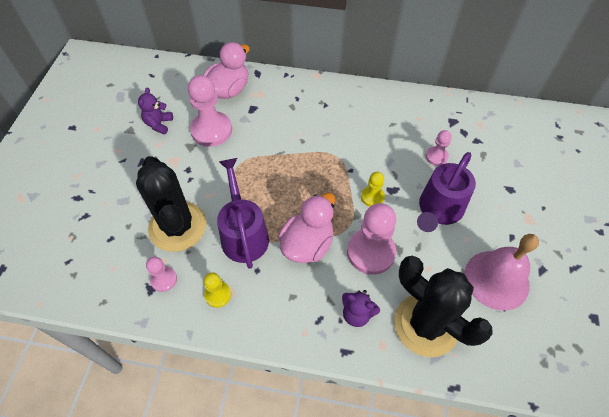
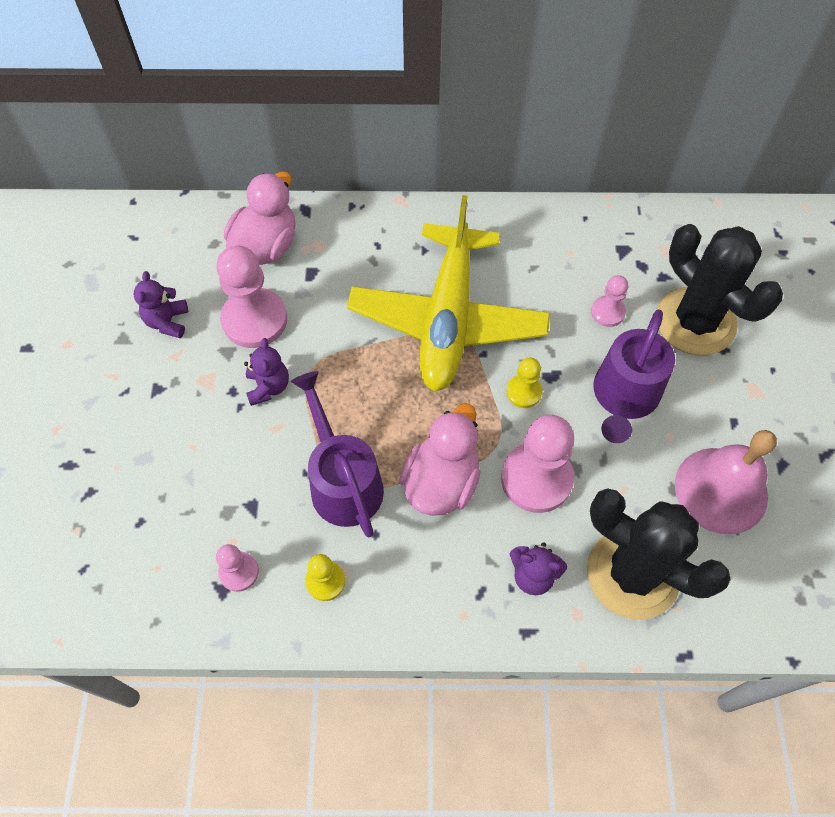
camera: 10 degrees left, 5 degrees up
black cactus [136,156,206,252] -> black cactus moved to [657,224,783,355]
none -> purple teddy bear [244,338,289,406]
none -> yellow plane [347,195,550,392]

